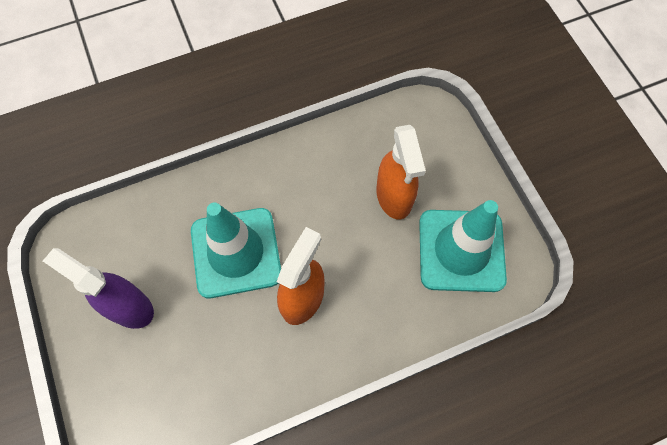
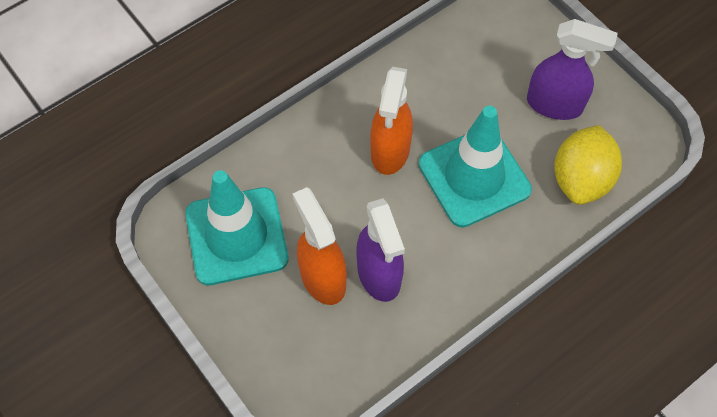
camera: 165 degrees right, 5 degrees down
none -> purple spray bottle [356,198,405,302]
none -> yellow lemon [554,125,622,205]

